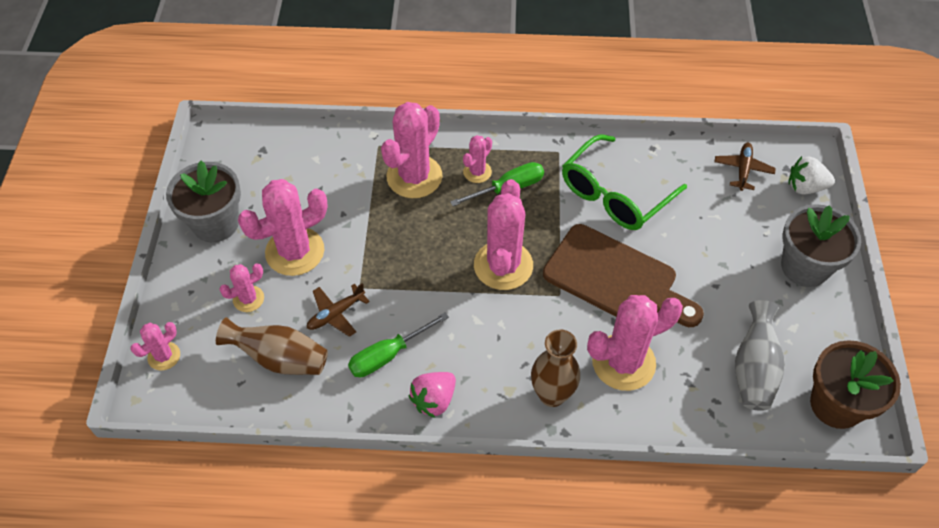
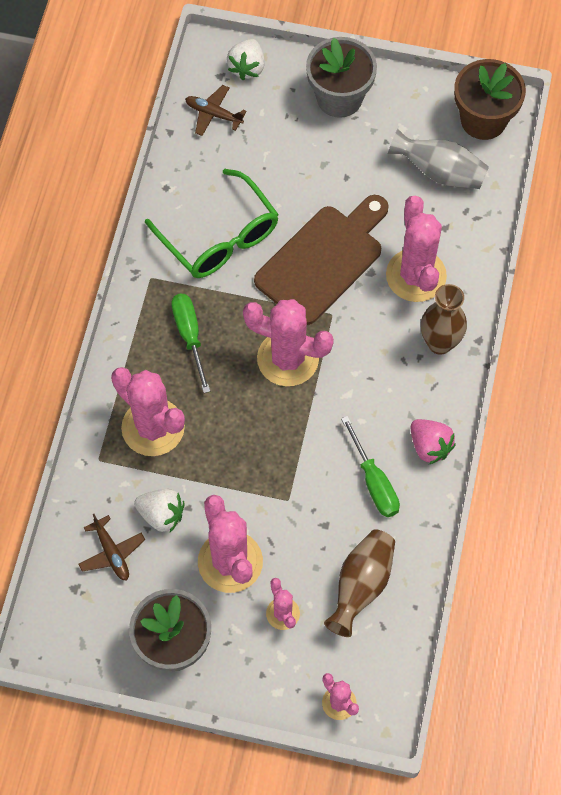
camera: 80 degrees left, 10 degrees up
brown plane [307,283,370,337] -> brown plane moved to [78,514,145,581]
pink cactus [463,135,492,183] -> none
none -> white strawberry [134,489,185,532]

